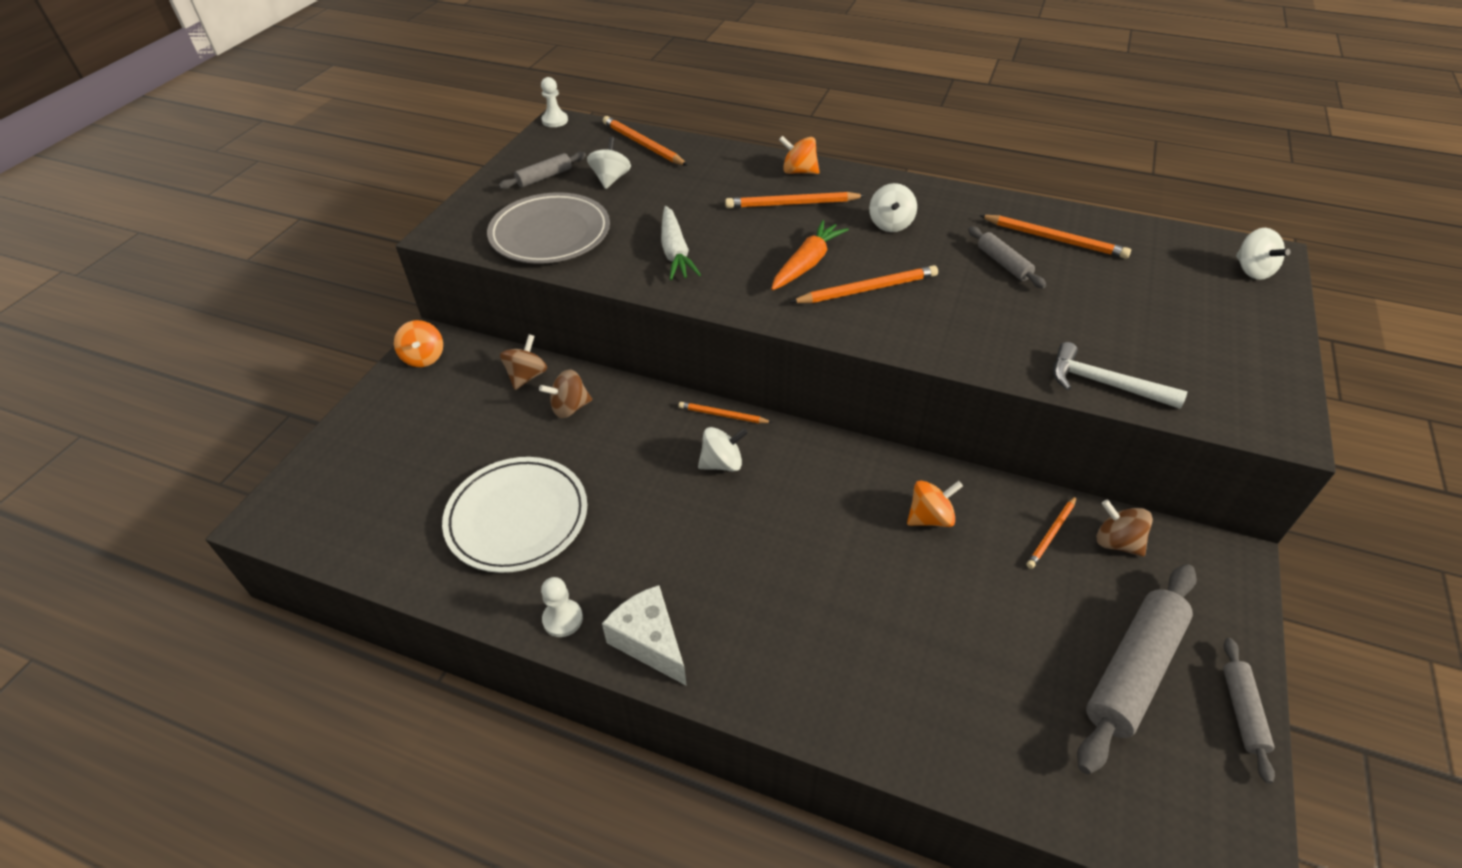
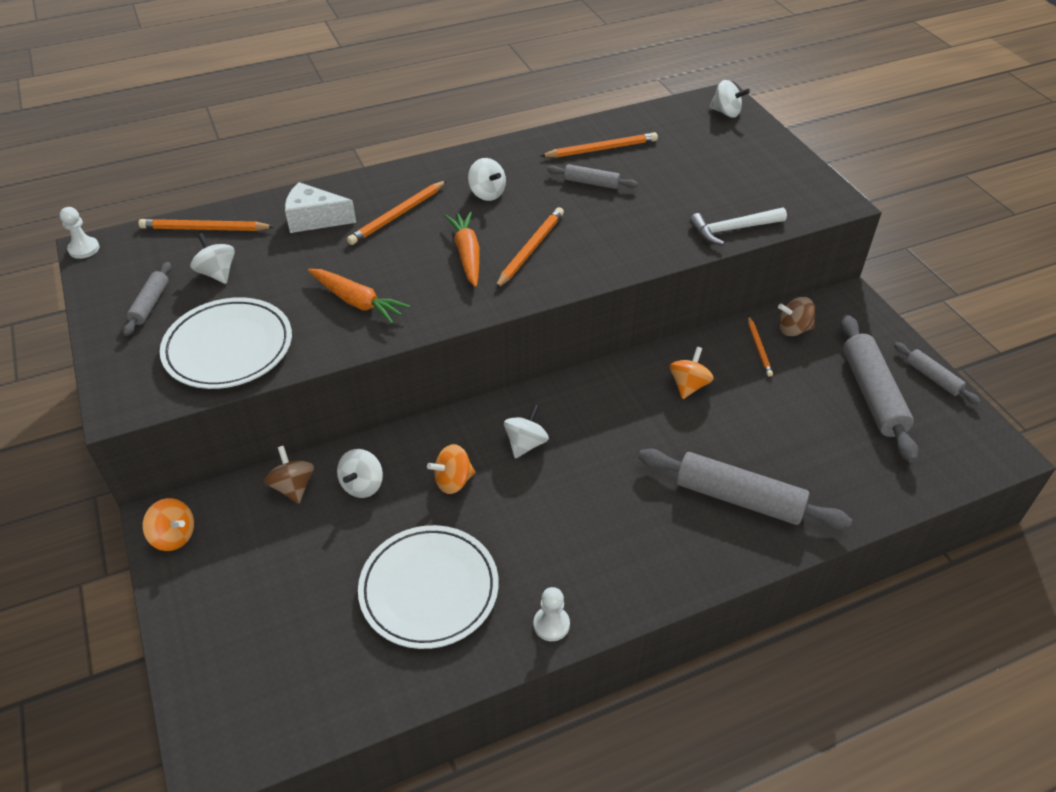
camera: 45 degrees left, 0 degrees up
grey plate [487,192,610,264] -> white plate [160,297,292,389]
brown spinning top [539,369,592,418] -> white spinning top [337,449,383,498]
white cheese [602,585,687,686] -> white cheese moved to [285,182,356,233]
white carrot [661,206,701,280] -> orange carrot [308,269,410,324]
orange pencil [679,402,773,423] -> none
orange spinning top [779,136,820,174] -> orange spinning top moved to [427,444,475,494]
none -> grey rolling pin [638,448,852,529]

